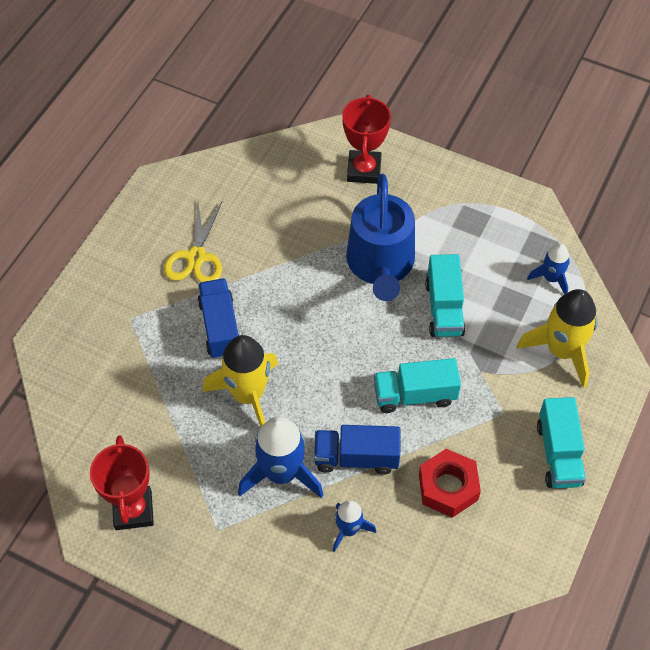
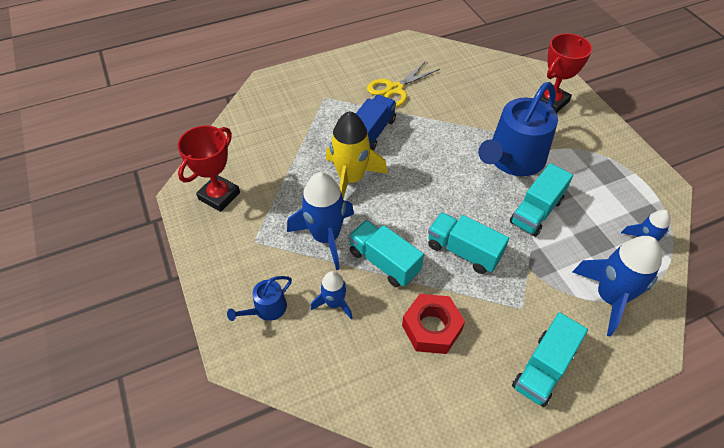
camera: 40 degrees right, 5 degrees down
blue truck [314,425,400,475] -> turquoise truck [349,220,424,287]
yellow rocket [517,289,598,388] -> blue rocket [572,236,662,337]
none -> blue watering can [227,276,292,321]

